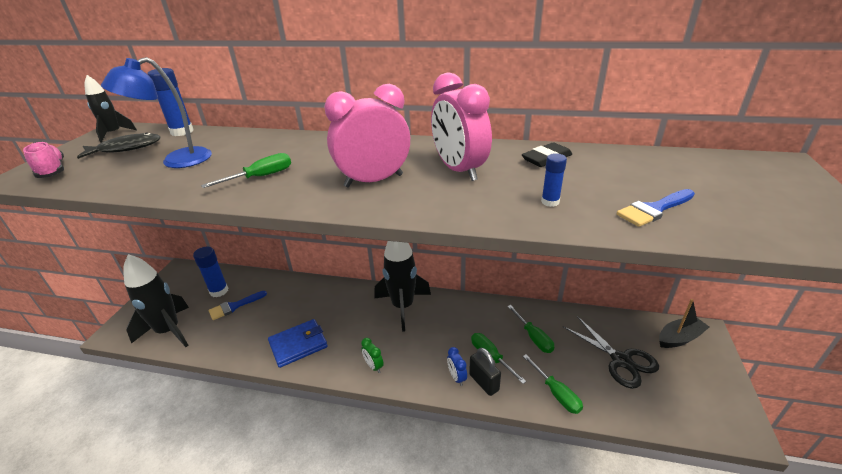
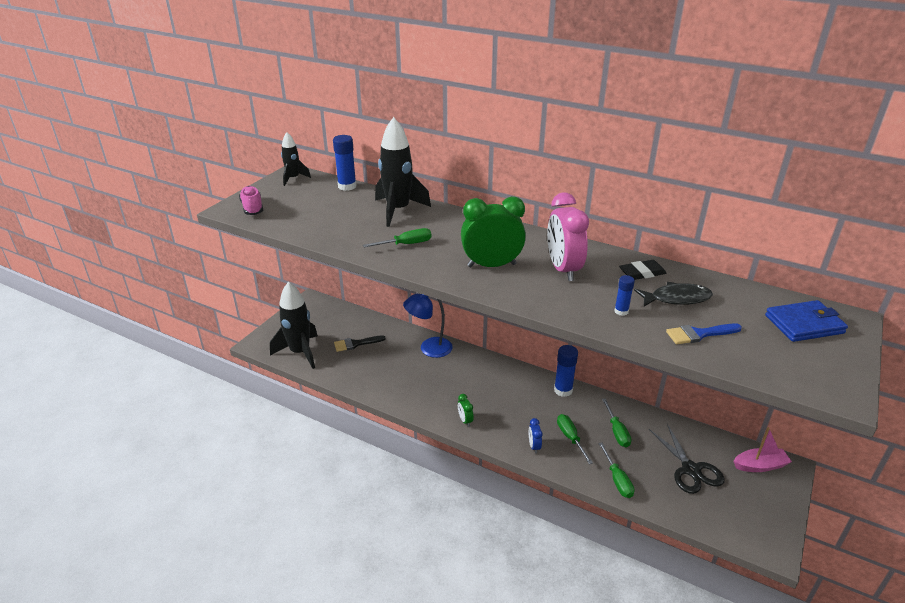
camera: 15 degrees right, 0 degrees up
black fish [77,132,161,159] -> black fish moved to [634,282,713,307]
blue lamp [101,57,212,168] -> blue lamp moved to [403,294,453,358]
blue glue stick [193,246,229,297] -> blue glue stick moved to [554,345,578,397]
blue brush [209,291,267,320] -> black brush [334,335,386,352]
blue wallet [268,319,328,368] -> blue wallet moved to [765,300,848,342]
pink clock [324,84,410,188] -> green clock [461,196,526,267]
black rocket [374,241,431,332] -> black rocket moved to [375,117,431,227]
black padlock [469,348,501,396] -> none
black boat [659,299,709,348] -> pink boat [733,427,792,472]

